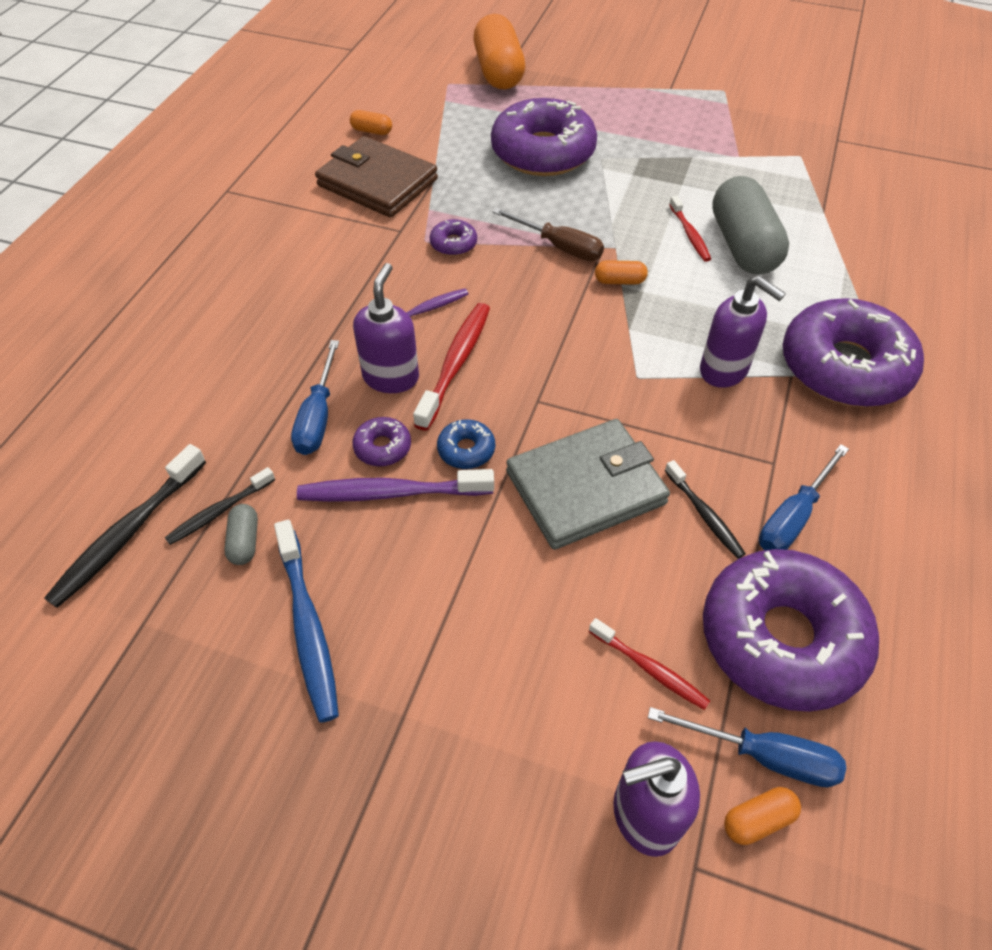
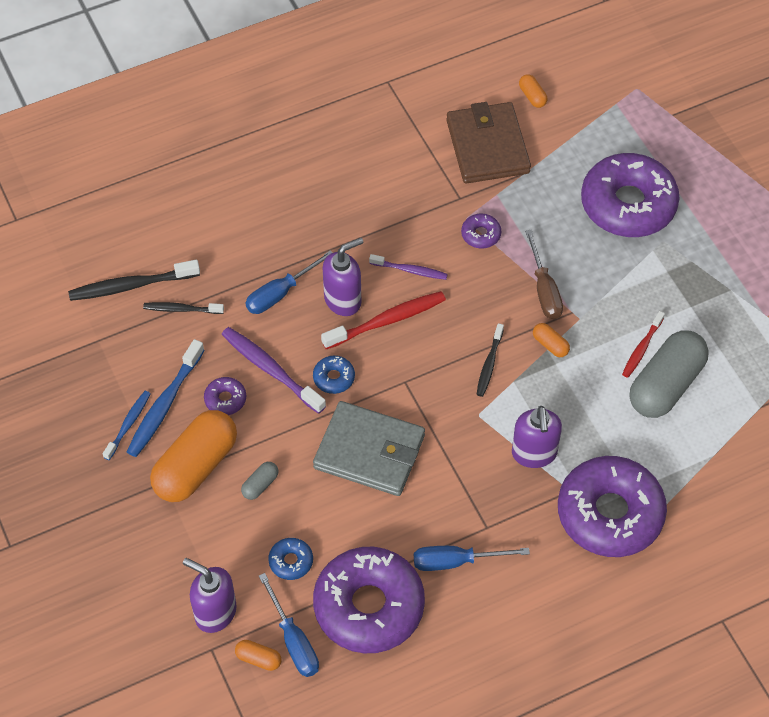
camera: 45 degrees right, 5 degrees up
grey capsule [224,504,258,565] -> grey capsule moved to [241,462,278,500]
purple donut [352,417,411,466] -> purple donut moved to [204,377,246,415]
orange capsule [474,14,525,90] -> orange capsule moved to [150,410,237,502]
red toothbrush [589,618,710,710] -> blue donut [268,538,313,580]
black toothbrush [665,460,746,559] -> black toothbrush moved to [476,323,504,397]
none -> blue toothbrush [103,391,151,460]

